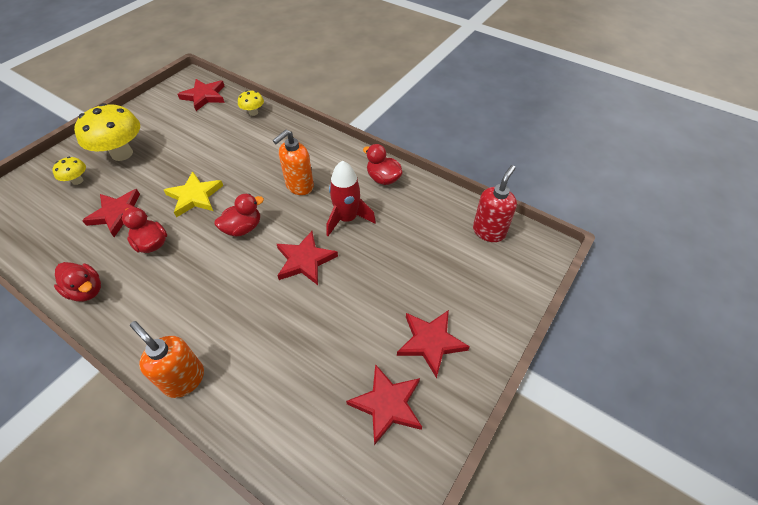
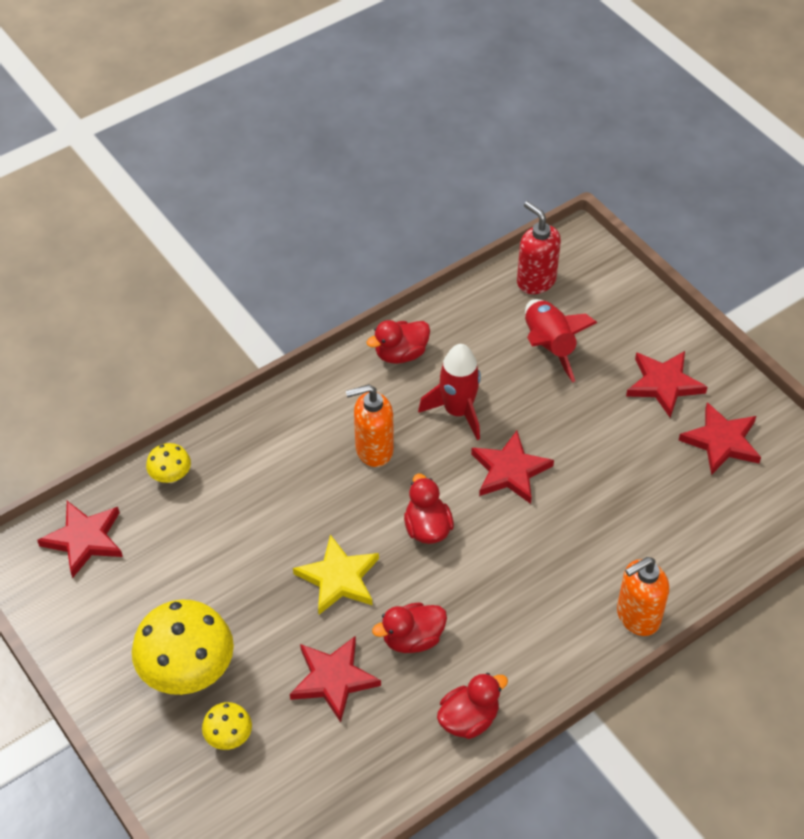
camera: 70 degrees left, 0 degrees up
orange soap dispenser [273,130,314,195] -> orange soap dispenser turned 105 degrees clockwise [346,384,394,467]
none -> red rocket [525,299,597,383]

